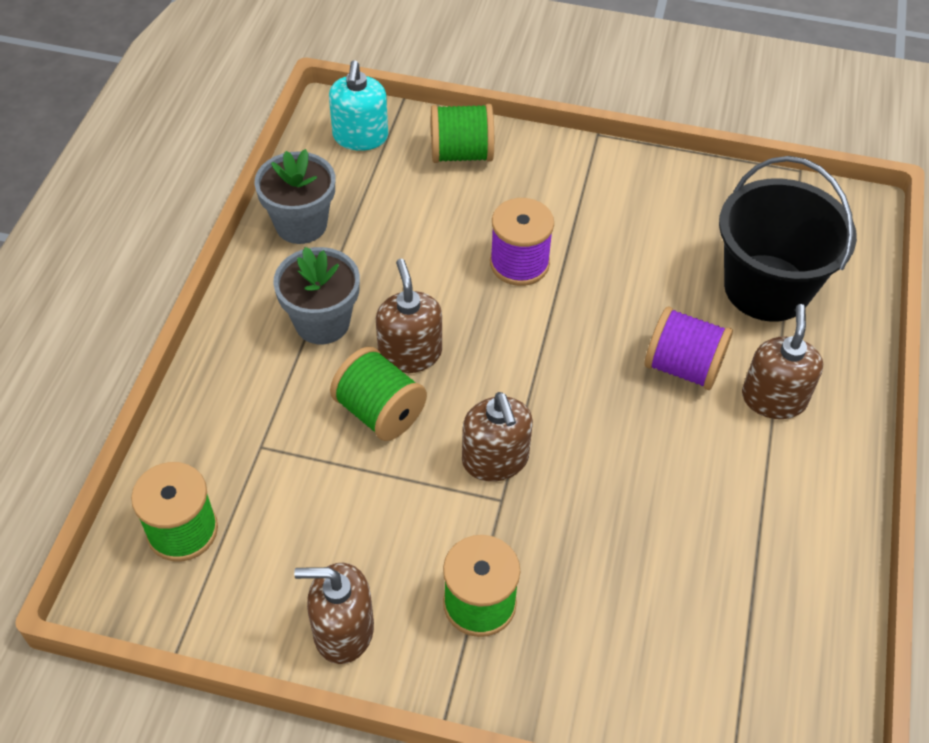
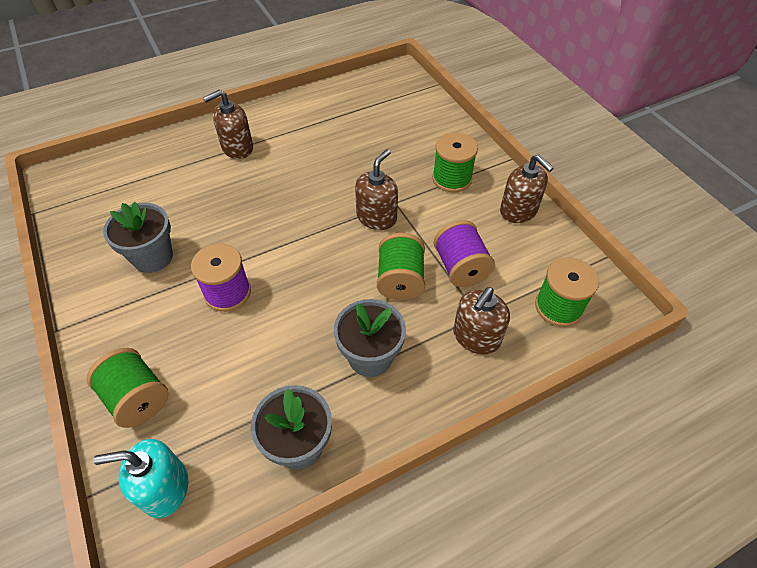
camera: 130 degrees left, 0 degrees up
turquoise soap dispenser [329,60,388,151] -> turquoise soap dispenser turned 150 degrees counterclockwise [94,439,188,518]
brown soap dispenser [376,259,442,373] -> brown soap dispenser moved to [453,287,510,355]
purple spool [644,307,733,390] -> purple spool moved to [434,220,495,287]
black bucket [719,156,857,322] -> none
none -> grey flower pot [103,202,173,273]

